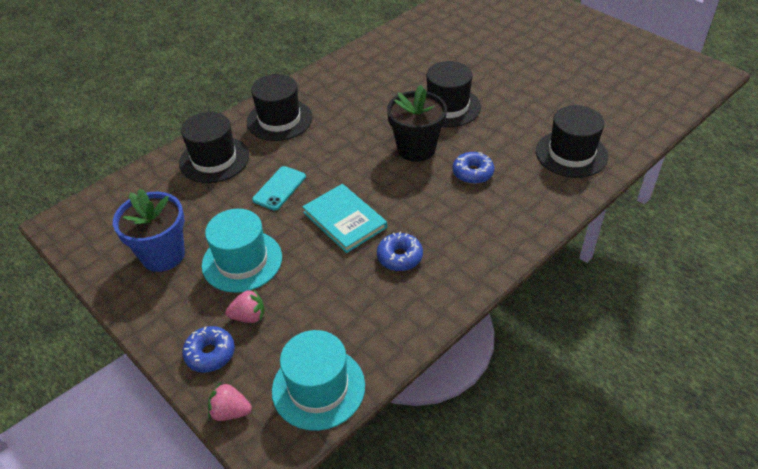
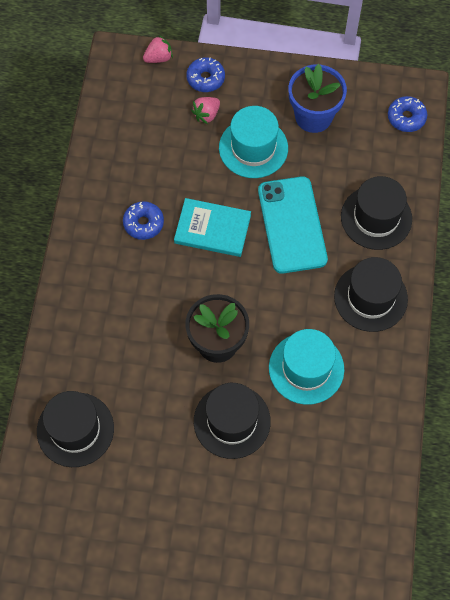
camera: 140 degrees right, 20 degrees up
turquoise phone [252,166,306,210] -> turquoise phone [258,176,328,273], size x1.81
turquoise hat [272,330,365,431] -> turquoise hat moved to [269,329,344,405]
blue donut [453,152,494,184] -> blue donut moved to [388,96,427,132]

